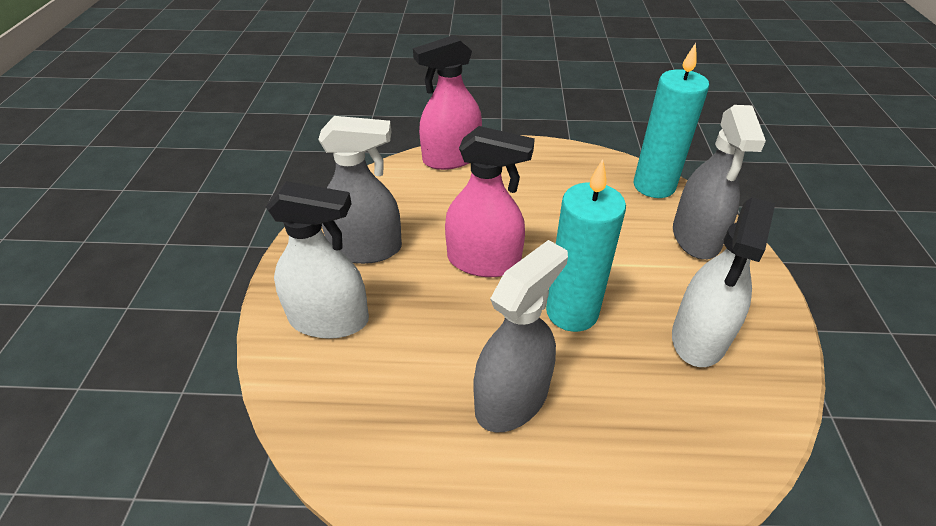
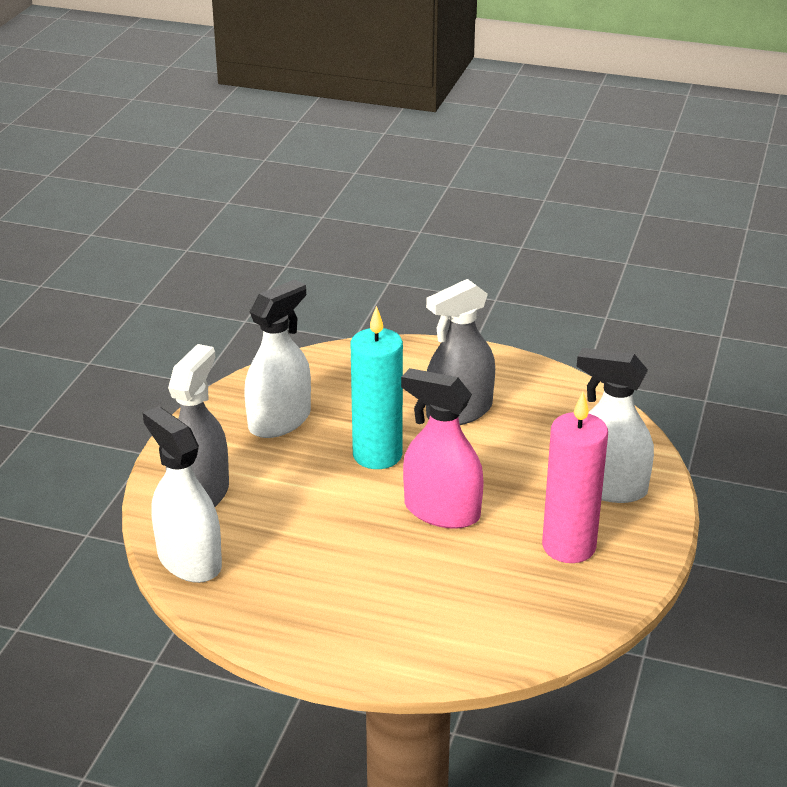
camera: 165 degrees left, 10 degrees down
grey spray bottle [318,116,402,264] -> pink candle [542,392,608,563]
pink spray bottle [413,35,482,170] -> none
turquoise candle [634,43,709,198] -> white spray bottle [143,406,222,583]

